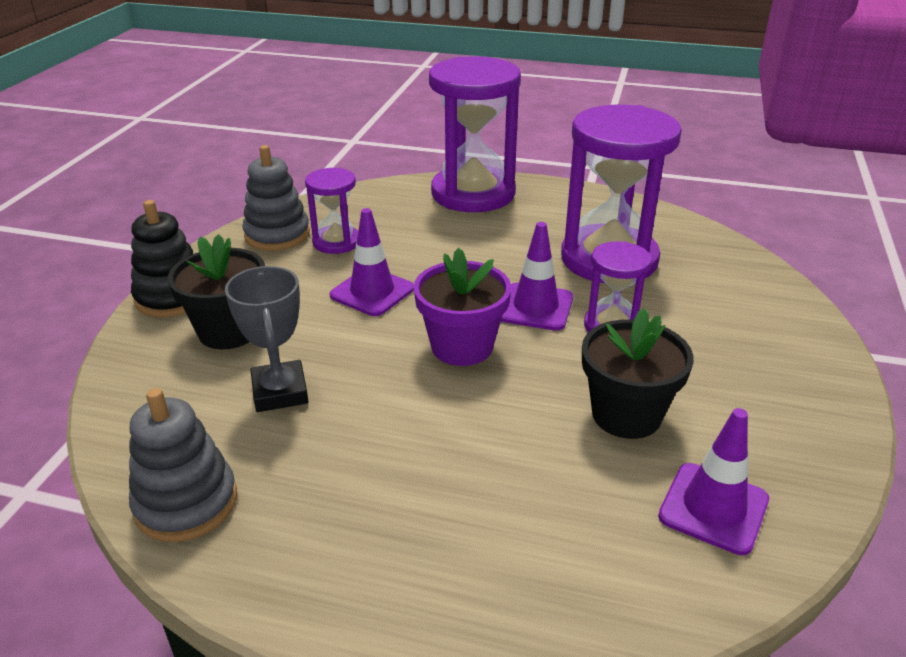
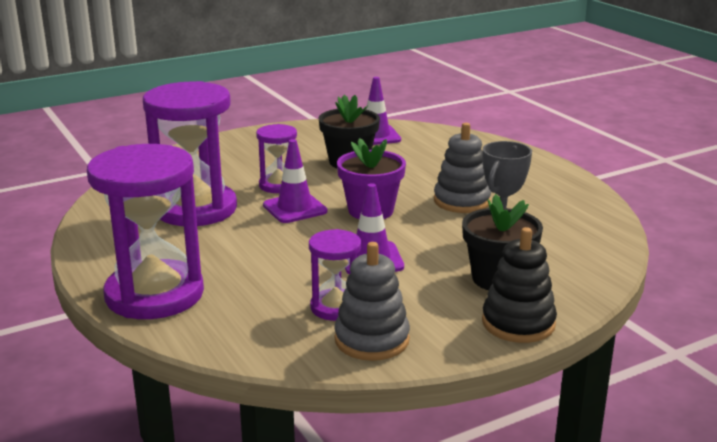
camera: 135 degrees left, 10 degrees down
grey stacking toy [129,388,237,542] -> grey stacking toy moved to [434,123,491,213]

